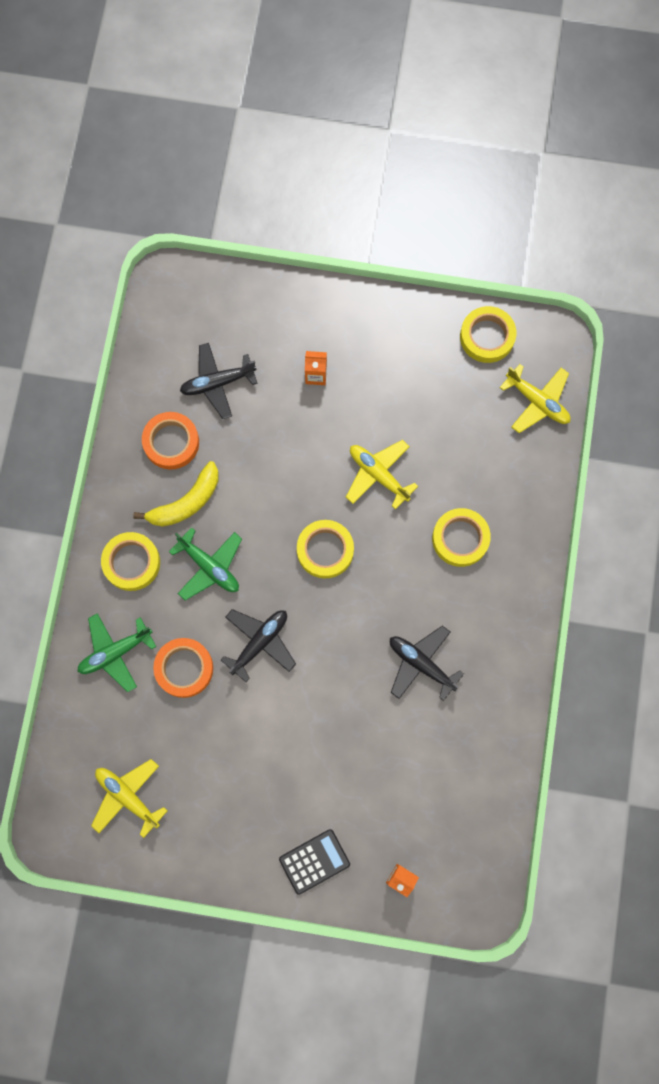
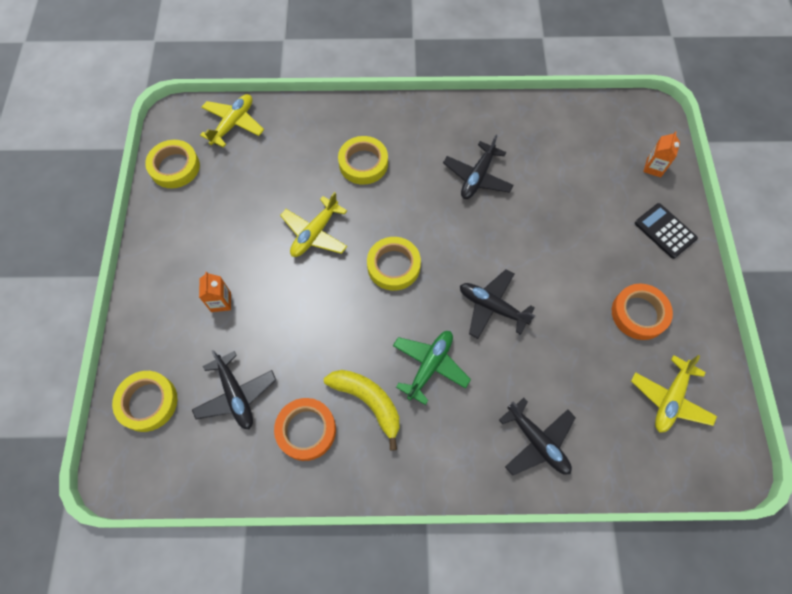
camera: 100 degrees left, 10 degrees down
green plane [77,613,156,692] -> black plane [499,398,576,476]
yellow tape [101,532,160,591] -> yellow tape moved to [112,371,177,432]
orange tape [153,638,213,698] -> orange tape moved to [612,284,673,340]

